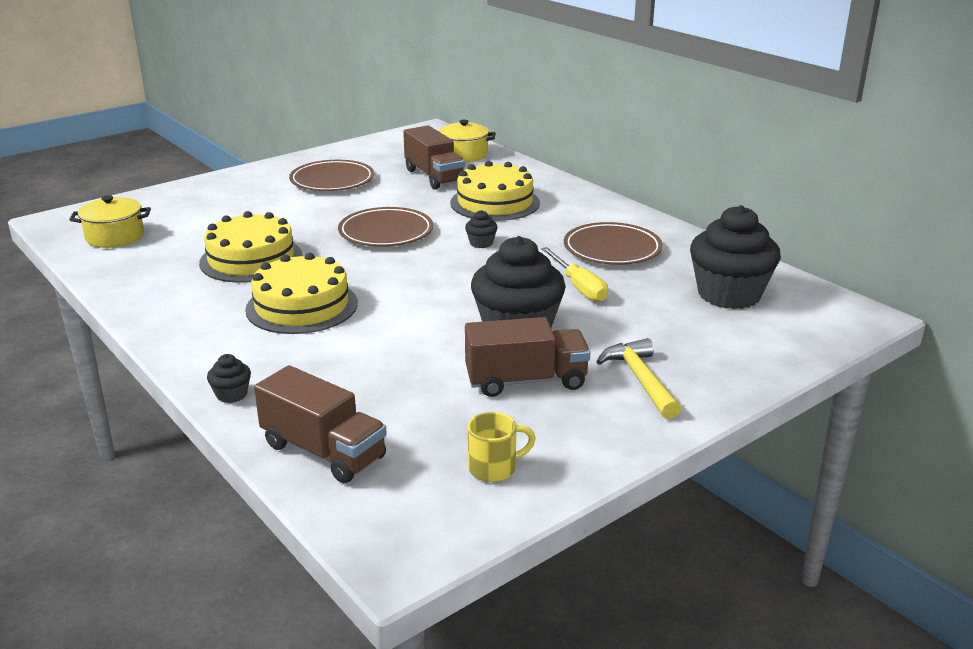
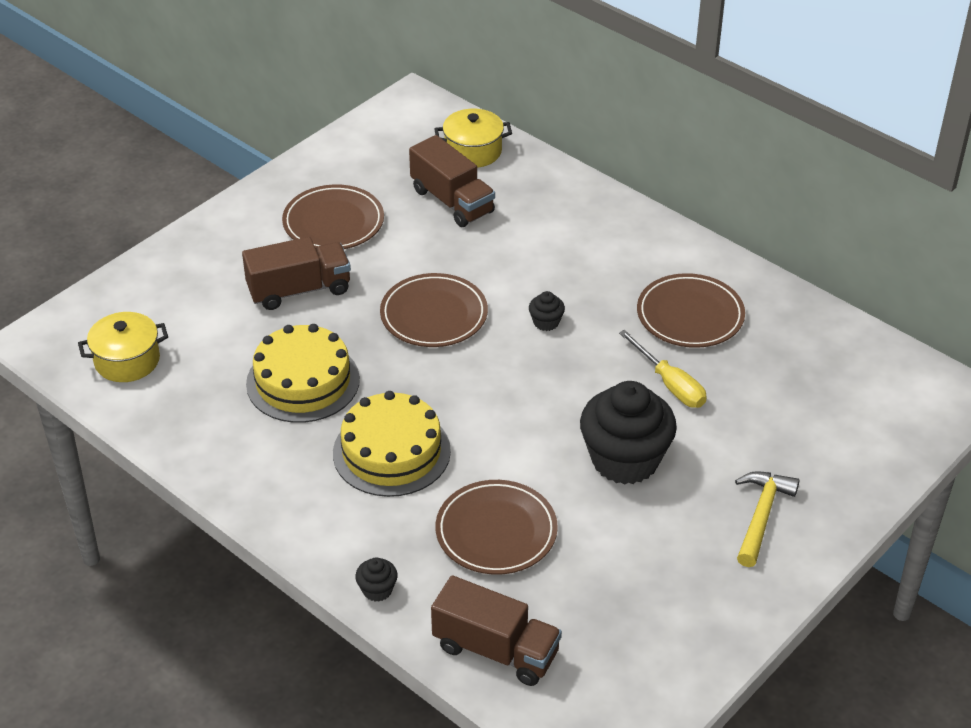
camera: 10 degrees left, 15 degrees up
yellow cake [450,161,540,221] -> none
brown truck [465,317,590,397] -> brown truck moved to [242,237,351,310]
yellow mug [468,412,536,482] -> none
yellow hammer [596,338,681,419] -> yellow hammer turned 45 degrees clockwise [735,471,800,567]
black cupcake [690,205,781,309] -> none
none -> brown plate [435,480,558,575]

